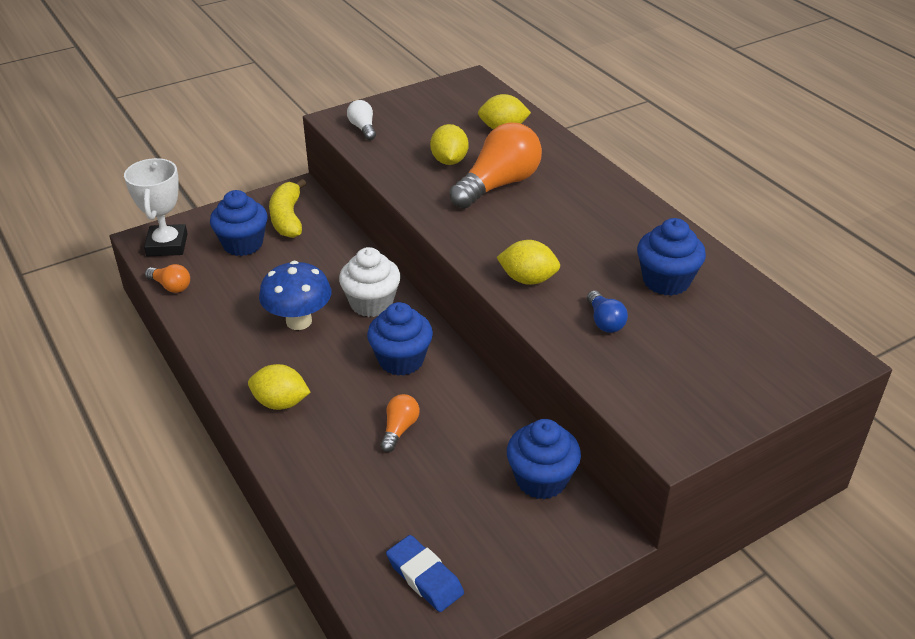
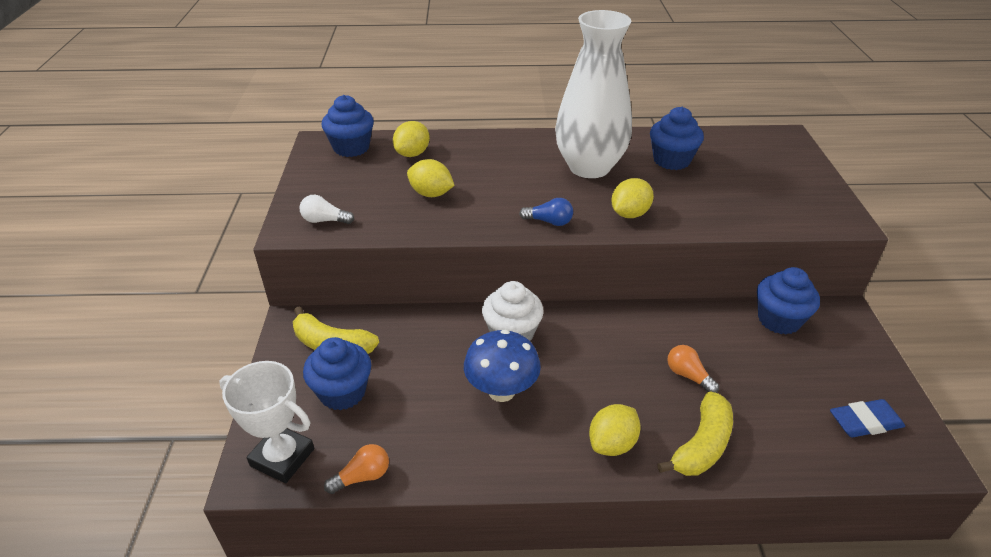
camera: 60 degrees left, 0 degrees up
blue cupcake [367,302,433,376] -> blue cupcake moved to [321,95,374,157]
orange light bulb [449,122,542,209] -> none
blue light bulb [587,290,628,333] -> blue light bulb moved to [519,198,573,226]
none -> white vase [555,10,632,178]
none -> yellow banana [657,392,733,476]

